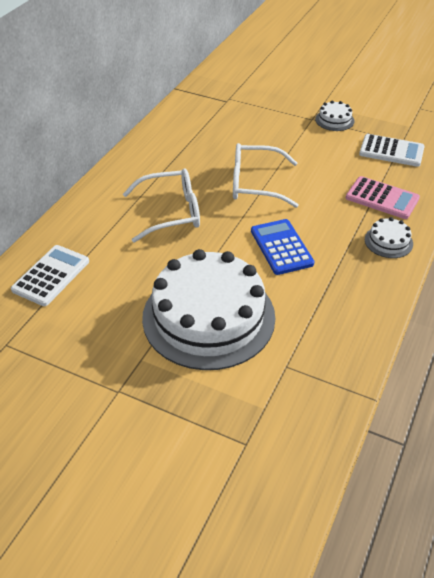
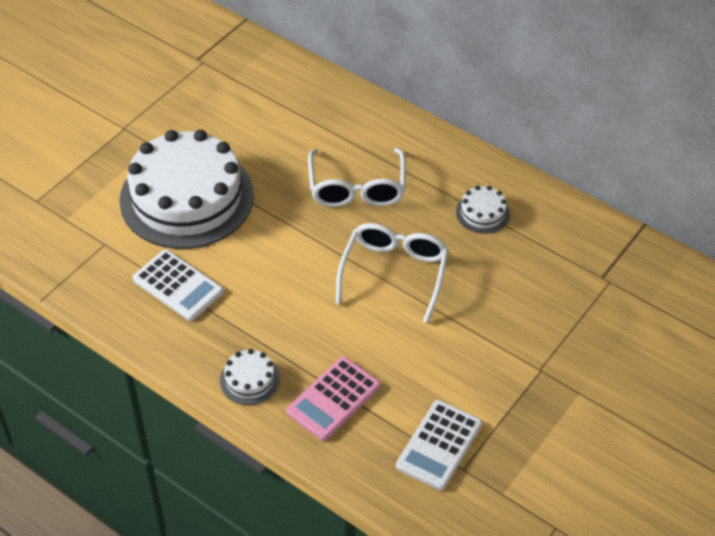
camera: 100 degrees right, 5 degrees up
white calculator [11,245,89,306] -> white calculator moved to [133,249,223,321]
blue calculator [251,219,314,275] -> none
white cake [315,100,354,131] -> white cake moved to [456,186,510,234]

